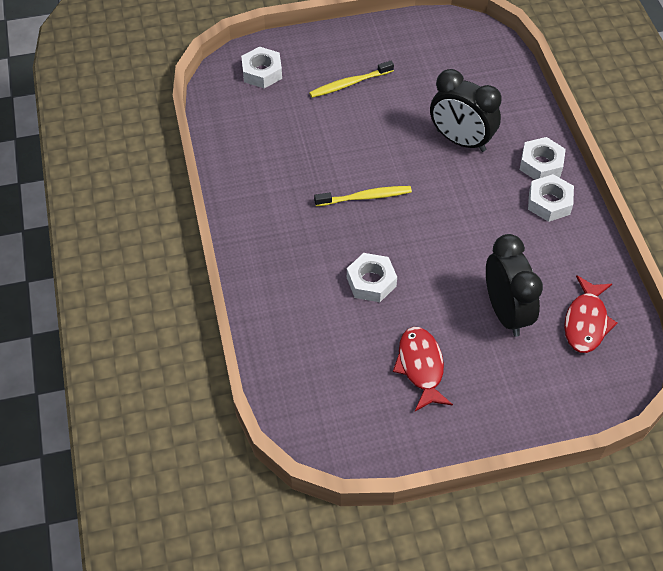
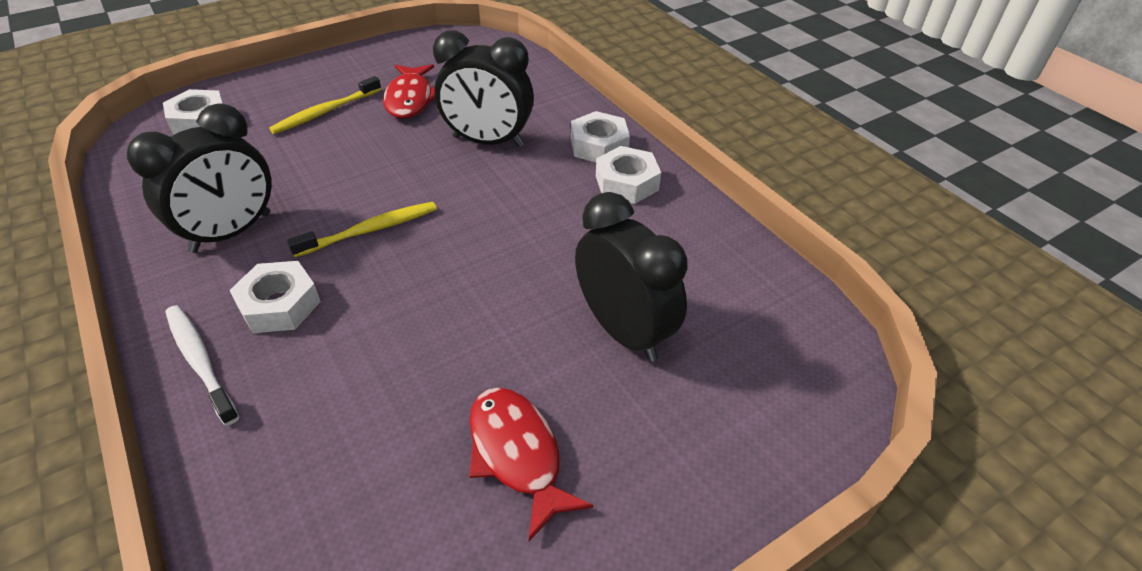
camera: 20 degrees left, 10 degrees down
white nut [347,253,397,302] -> white nut moved to [229,261,321,333]
red fish [564,275,617,353] -> red fish moved to [383,64,435,119]
none -> black clock [127,103,272,253]
none -> white toothbrush [165,305,239,426]

